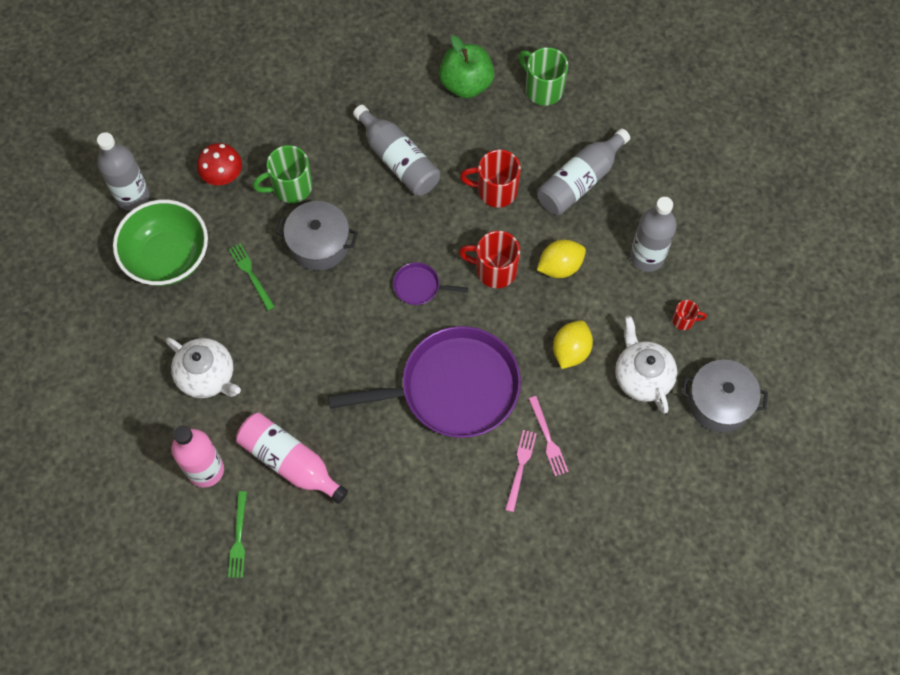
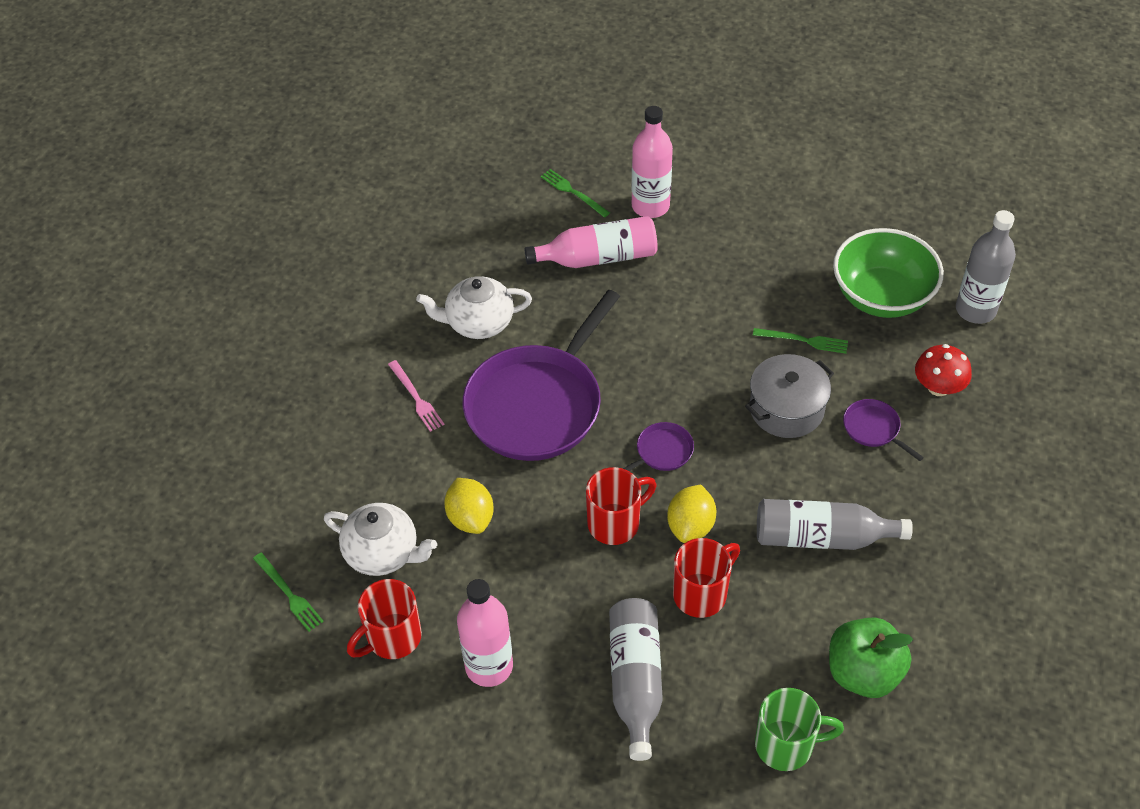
camera: 135 degrees right, 15 degrees down
white teapot [166,337,241,398] -> white teapot moved to [416,276,532,339]
green mug [253,145,312,203] -> purple pan [843,399,924,461]
pink fork [529,396,569,476] -> none
yellow lemon [537,240,586,278] -> yellow lemon moved to [667,485,716,543]
grey bottle [630,197,677,272] -> pink bottle [457,579,513,687]
red mug [672,300,707,330] -> red mug [347,579,422,659], size x1.88
grey pot [682,360,768,432] -> green fork [253,553,324,632]

